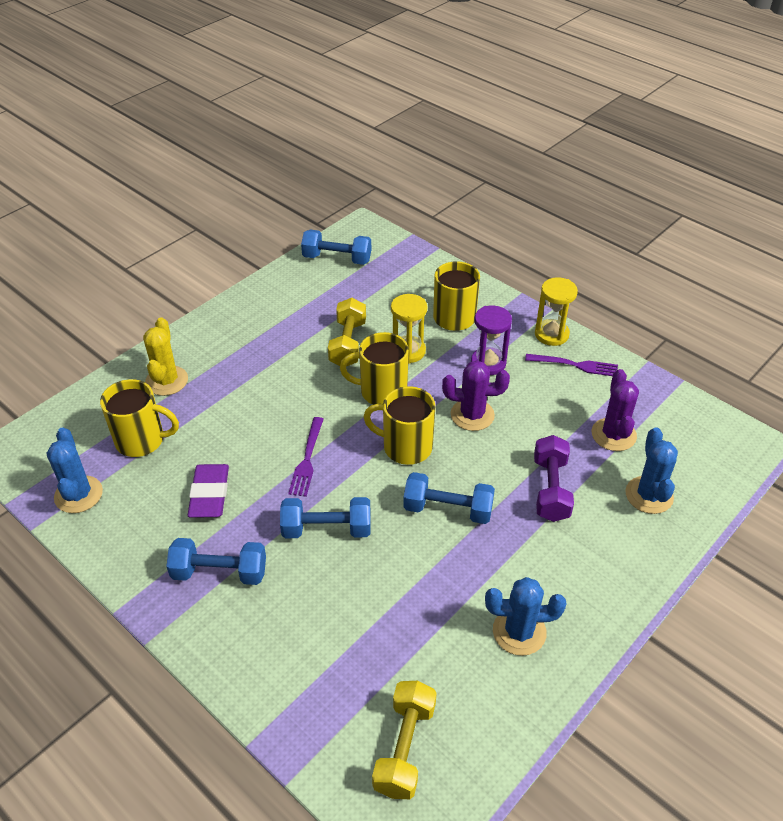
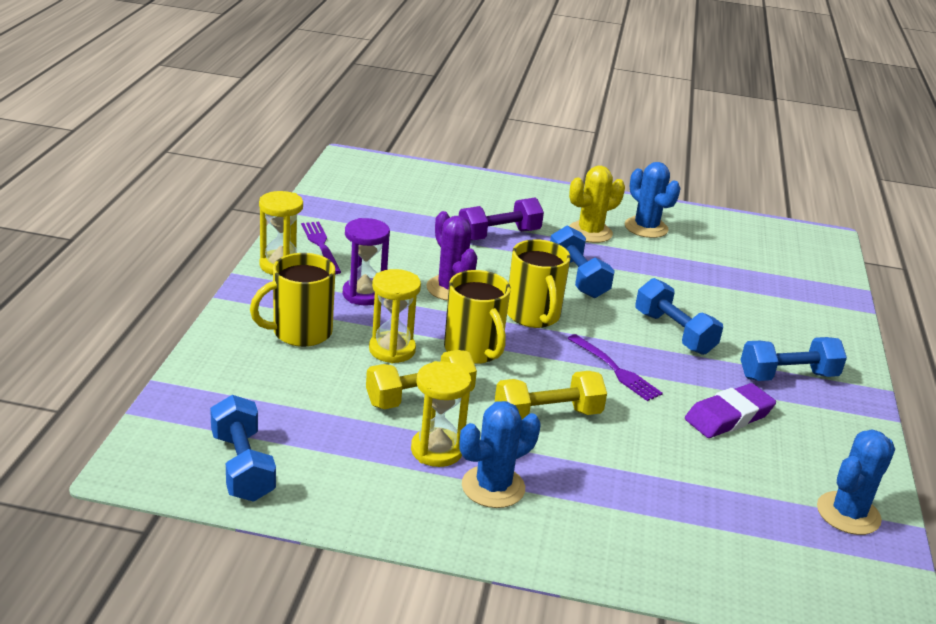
camera: 125 degrees left, 15 degrees down
yellow mug [100,379,179,457] -> none
yellow cactus [143,317,188,396] -> yellow cactus moved to [569,166,625,243]
blue dumbbell [166,538,266,585] -> blue dumbbell turned 75 degrees counterclockwise [741,337,847,381]
purple fork [288,417,324,497] -> purple fork turned 75 degrees clockwise [567,334,663,401]
yellow dumbbell [372,681,437,799] -> yellow dumbbell moved to [495,371,607,419]
purple cactus [592,369,639,451] -> none
blue cactus [625,427,678,514] -> blue cactus moved to [460,401,540,508]
none -> yellow hourglass [411,361,471,467]

